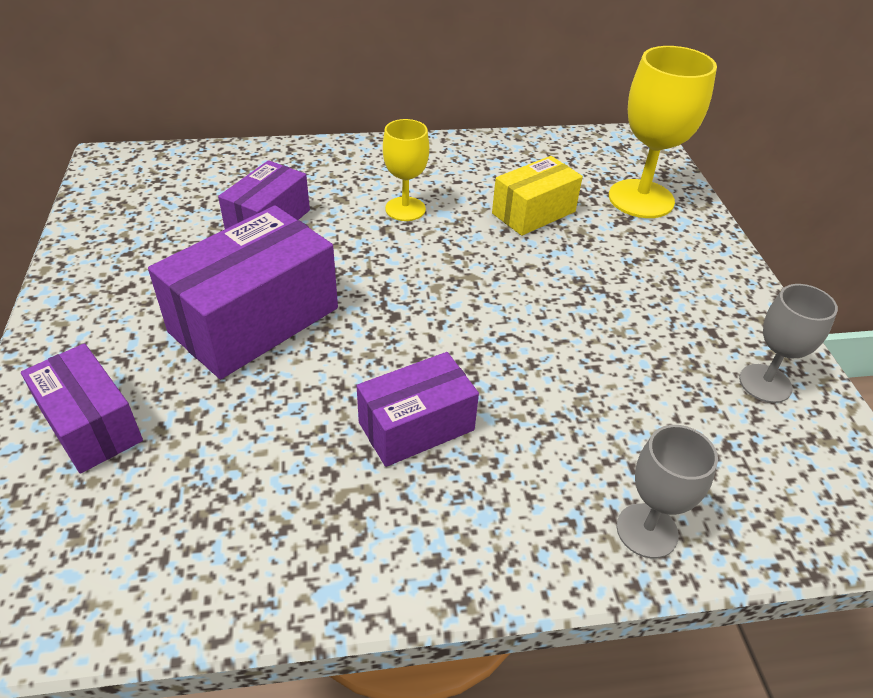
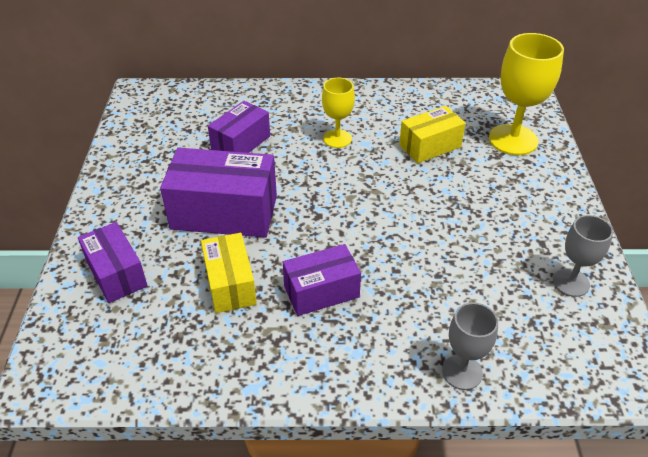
camera: 10 degrees right, 0 degrees up
purple box [148,205,338,379] -> purple box turned 45 degrees clockwise [160,148,277,238]
none -> yellow box [201,233,257,313]

